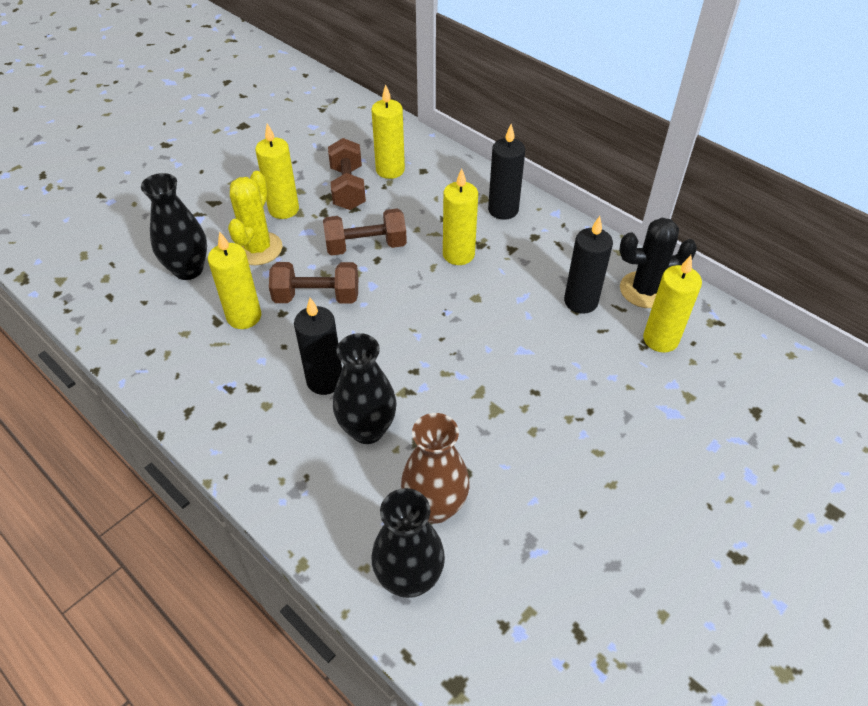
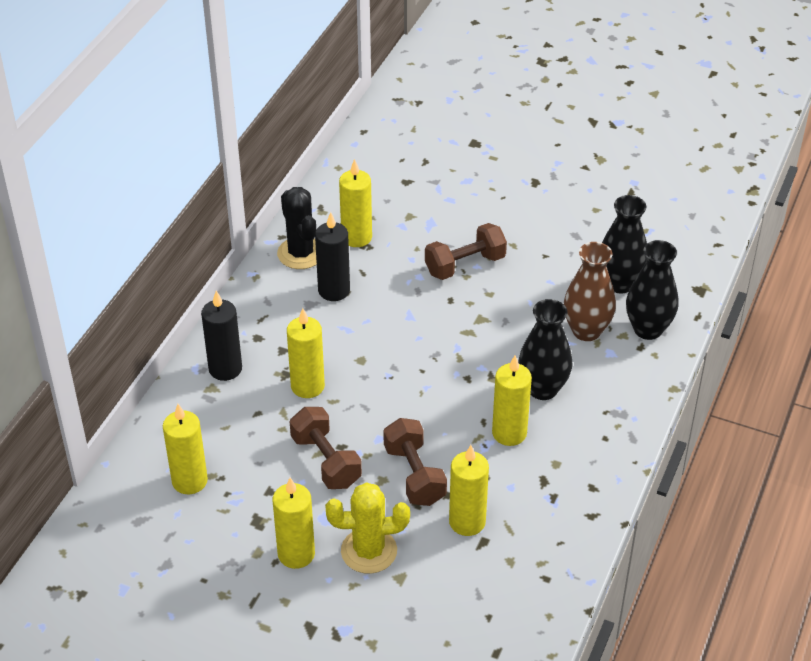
camera: 110 degrees left, 5 degrees down
black vase [141,173,207,280] -> black vase moved to [602,195,647,293]
black candle [294,298,342,395] -> yellow candle [492,356,532,446]
brown dumbbell [328,138,366,210] -> brown dumbbell moved to [425,223,507,280]

